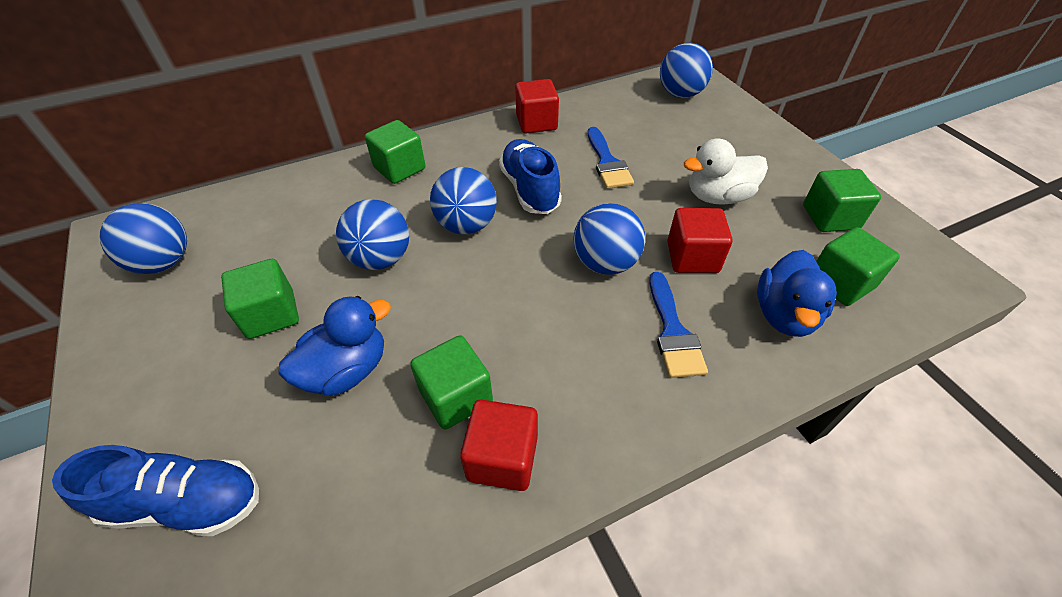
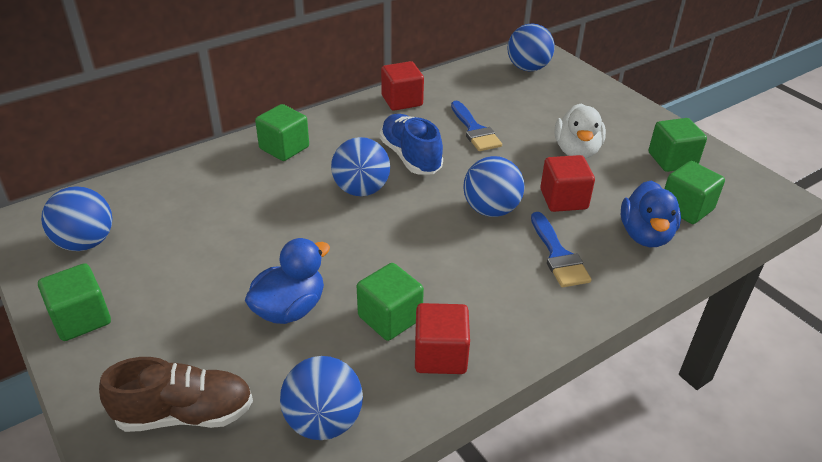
camera: 10 degrees left, 10 degrees down
blue shoe [52,445,259,536] -> brown shoe [99,357,253,432]
green cube [221,259,299,339] -> green cube moved to [38,263,111,341]
blue ball [336,199,409,270] -> blue ball moved to [280,356,363,440]
white duck [684,138,768,205] -> white duck turned 60 degrees counterclockwise [554,104,606,159]

